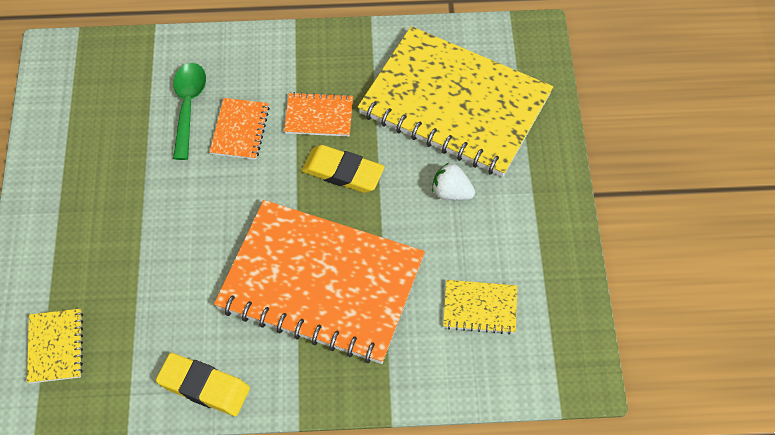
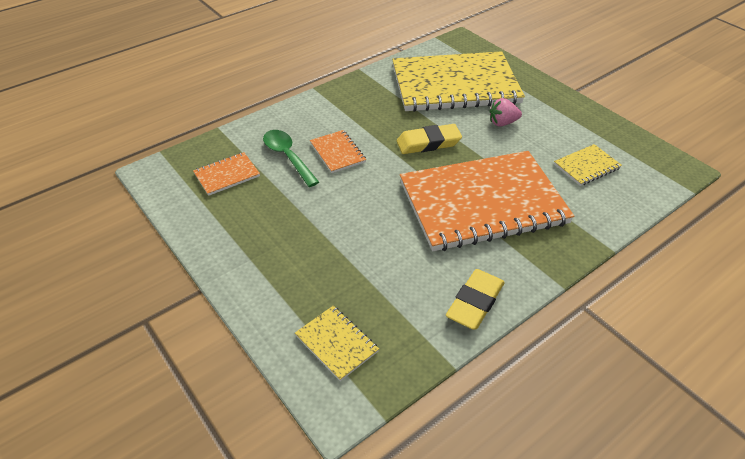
camera: 35 degrees left, 15 degrees down
yellow eraser [156,353,250,416] -> yellow eraser turned 45 degrees counterclockwise [446,269,505,330]
orange notebook [284,92,353,136] -> orange notebook moved to [193,152,260,196]
white strawberry [432,163,475,200] -> pink strawberry [490,98,522,127]

